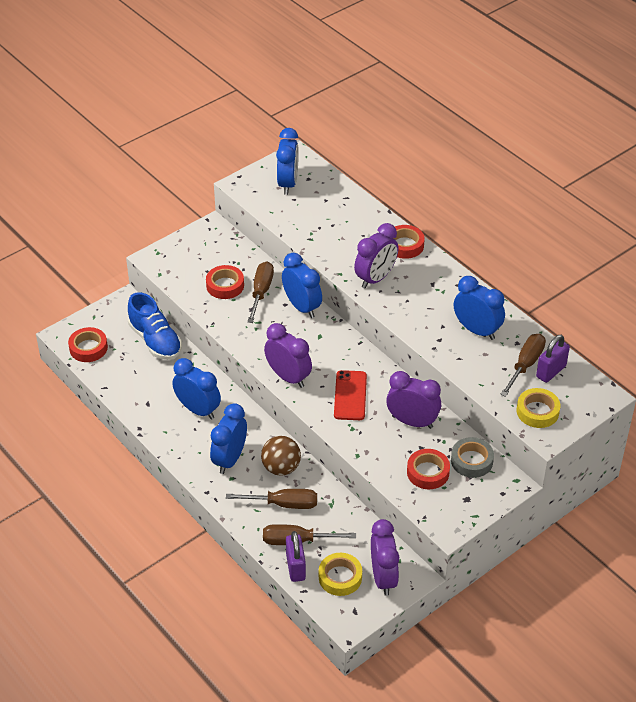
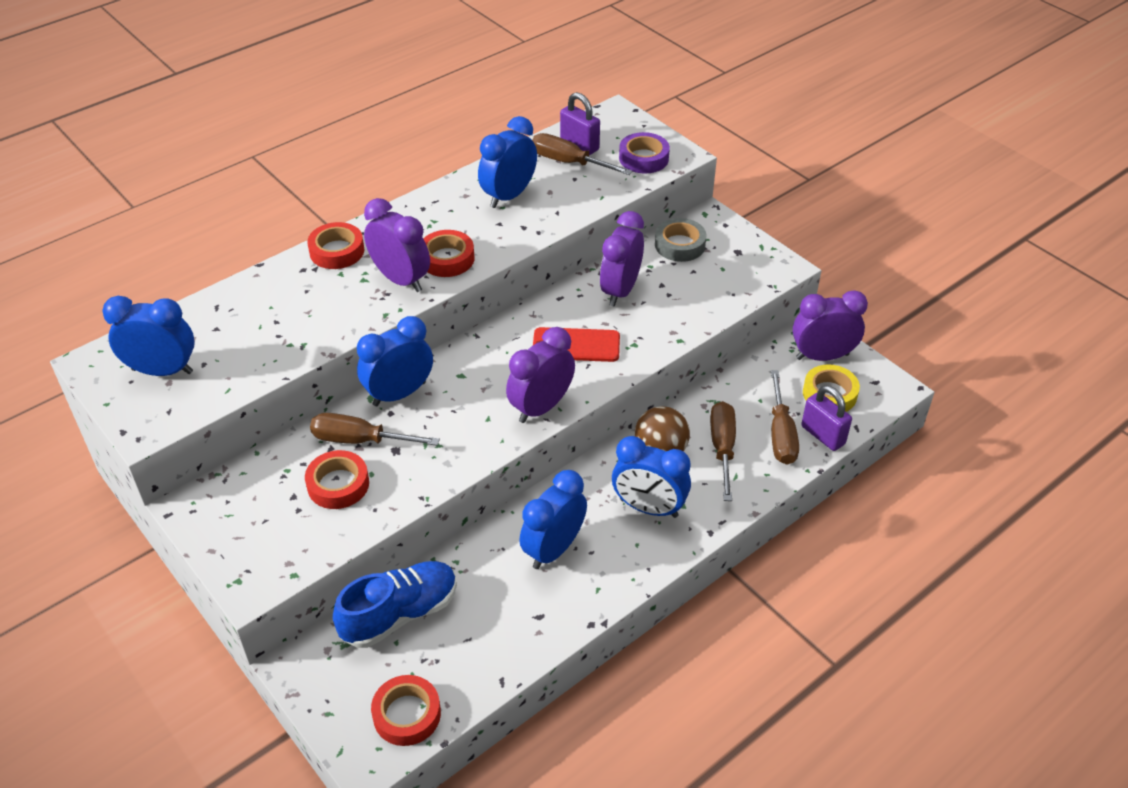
camera: 90 degrees left, 0 degrees up
purple padlock [286,531,306,582] -> purple padlock turned 60 degrees clockwise [801,385,852,451]
red tape [407,449,450,489] -> red tape moved to [423,230,474,277]
yellow tape [517,388,561,428] -> purple tape [619,132,670,174]

